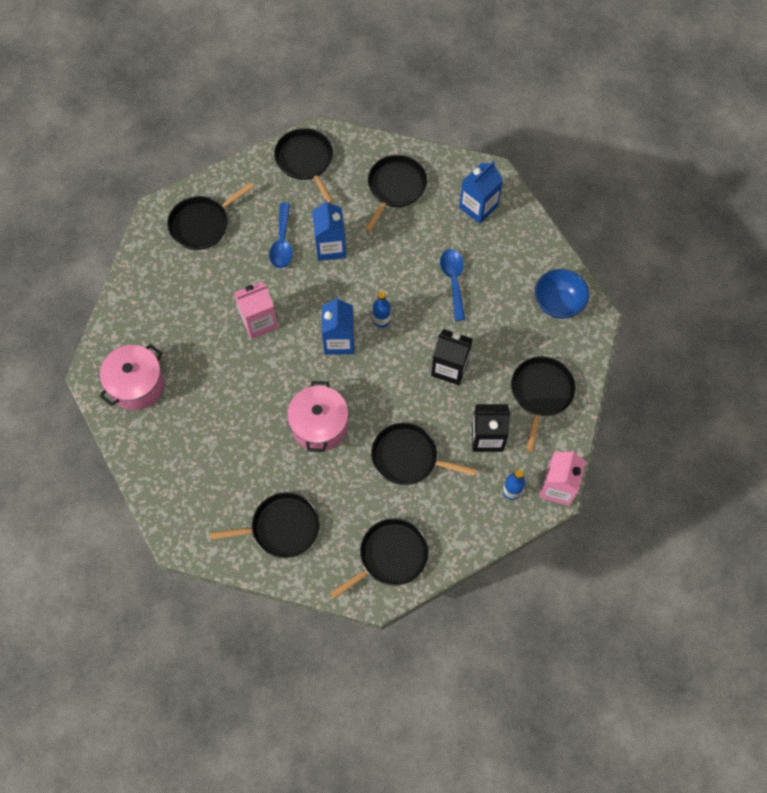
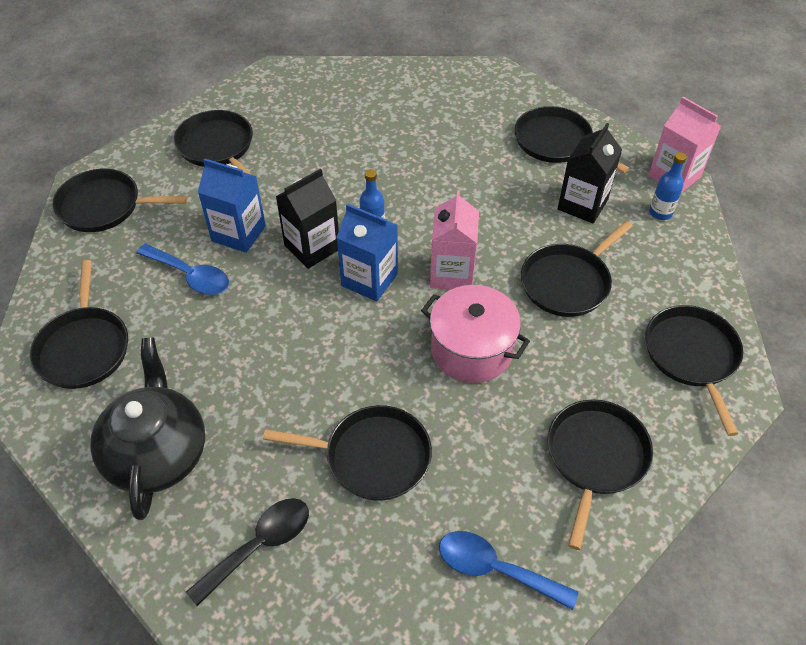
camera: 60 degrees left, 15 degrees down
pink pot [99,344,165,410] -> black spoon [186,498,309,606]
pink carton [234,282,278,339] -> pink carton moved to [430,190,479,290]
black carton [431,329,473,385] -> black carton moved to [276,169,339,269]
blue spoon [440,249,465,321] -> blue spoon moved to [439,531,579,610]
blue carton [459,161,503,224] -> none
blue bowl [535,269,589,319] -> none
none -> black teapot [90,338,205,520]
none -> black pan [263,405,432,501]

